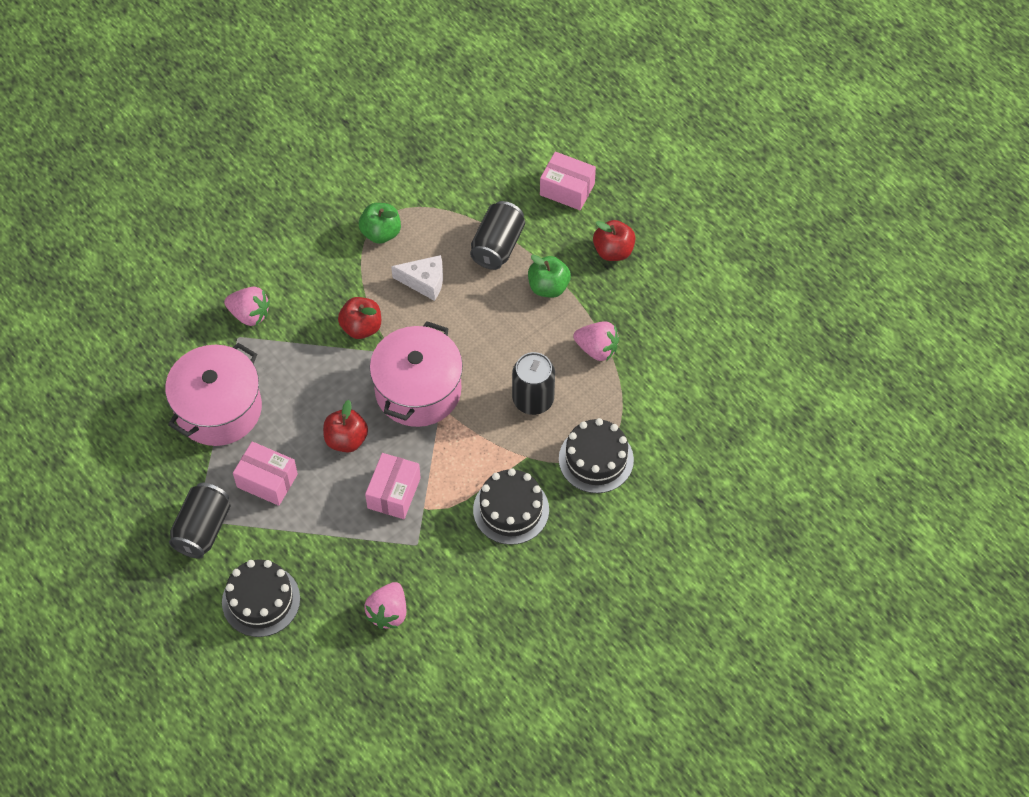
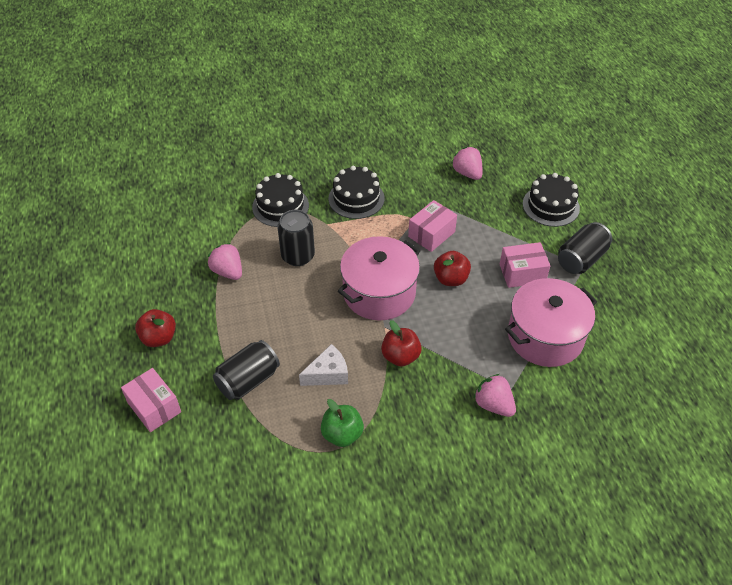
camera: 155 degrees left, 10 degrees down
pink box [233,441,298,506] -> pink box turned 60 degrees counterclockwise [500,242,550,288]
pink strawberry [364,582,406,629] -> pink strawberry turned 75 degrees counterclockwise [452,147,483,180]
white cheese [391,255,443,301] -> white cheese turned 120 degrees clockwise [299,344,348,386]
green apple [528,255,571,298] -> none

